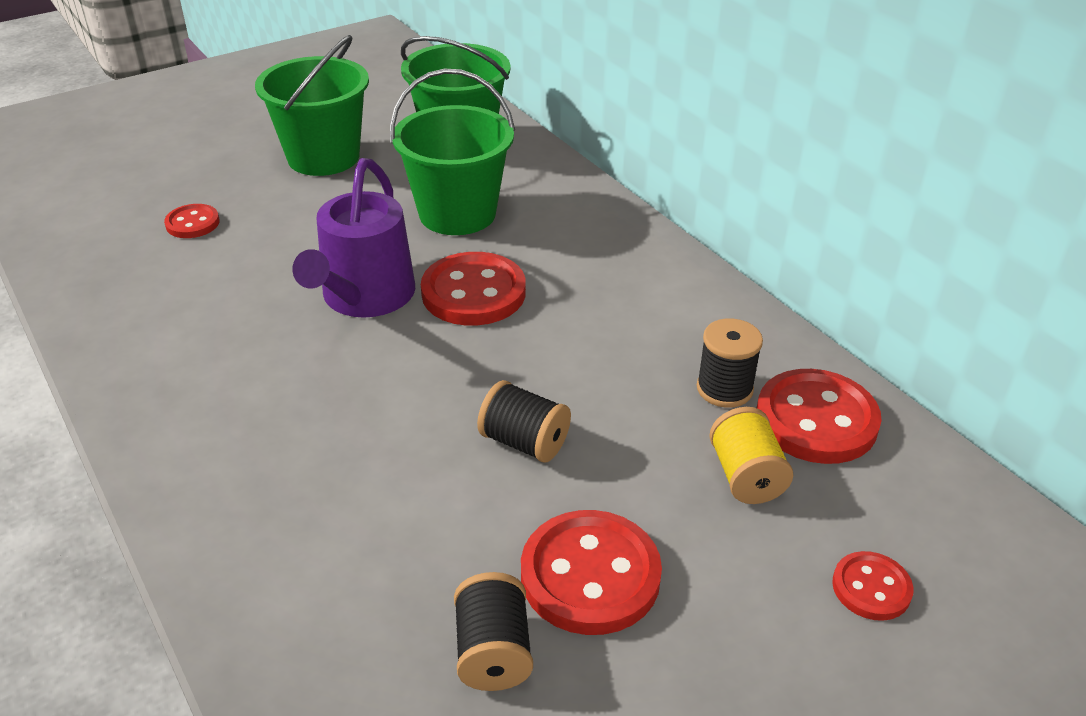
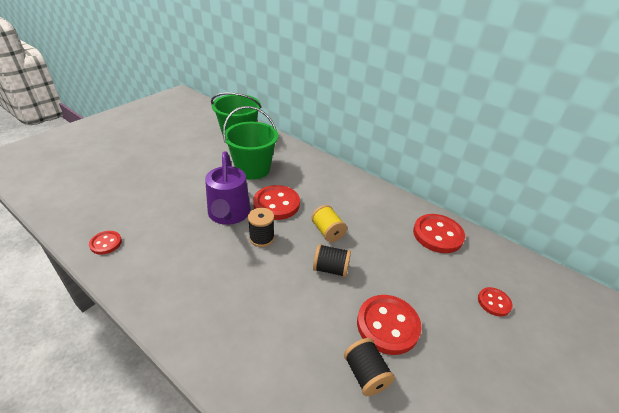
camera: 20 degrees left, 0 degrees up
red button [164,204,220,238] -> red button moved to [89,231,122,255]
green bucket [255,35,369,176] -> none
black spool [697,318,763,408] -> black spool moved to [248,208,274,247]
yellow spool [709,407,793,504] -> yellow spool moved to [311,205,347,242]

